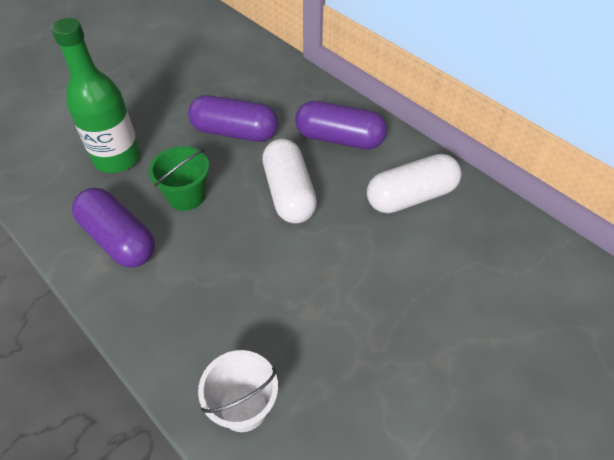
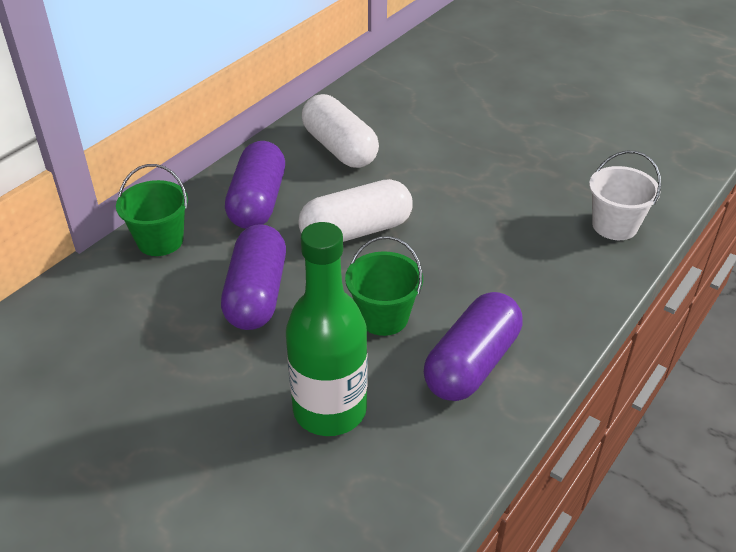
camera: 100 degrees left, 10 degrees down
none -> green bucket [116,164,188,256]

